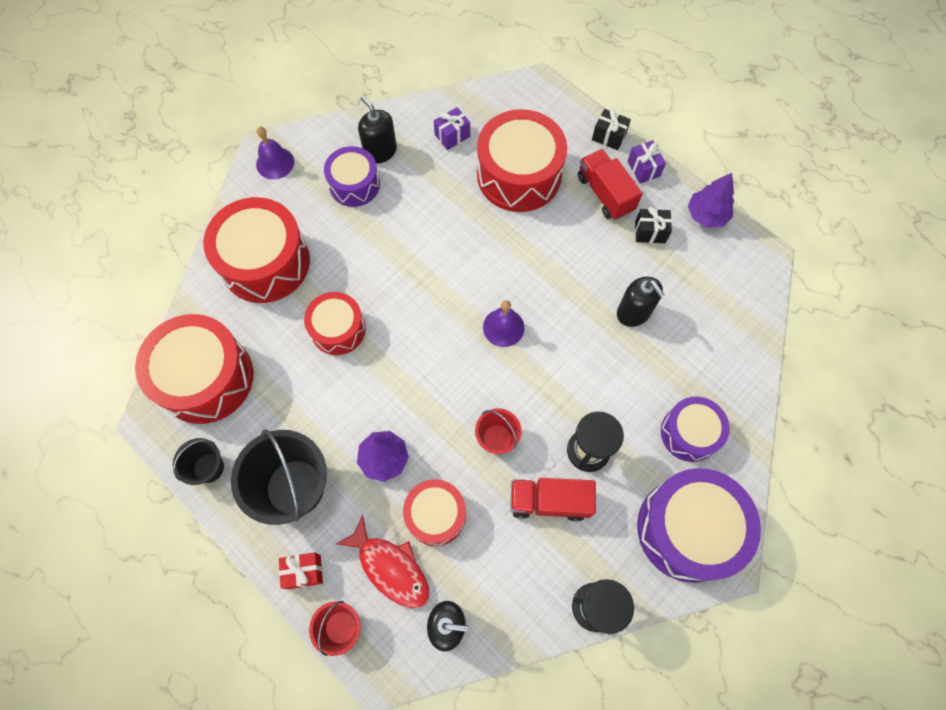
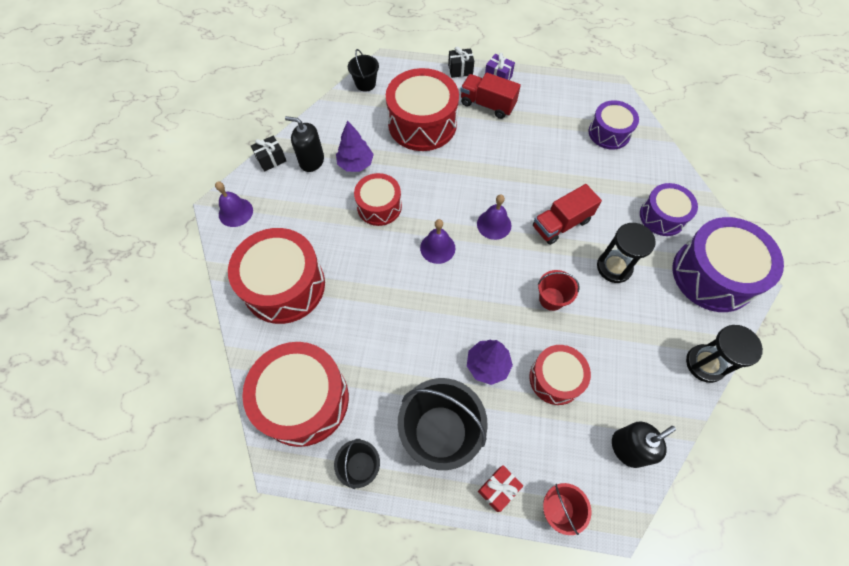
camera: 35 degrees left, 5 degrees down
red drum [304,292,366,355] -> red drum moved to [354,173,402,226]
purple drum [324,146,380,207] -> purple drum moved to [589,100,639,150]
red fish [336,514,430,608] -> none
purple gift [434,107,470,150] -> none
red truck [510,478,596,521] -> red truck moved to [533,184,602,245]
black soap dispenser [617,277,664,327] -> none
black gift [635,207,672,243] -> black gift moved to [251,136,286,172]
purple tree [688,173,734,228] -> purple tree moved to [336,120,374,172]
none -> black bucket [348,49,379,92]
none -> purple bell [420,219,455,264]

